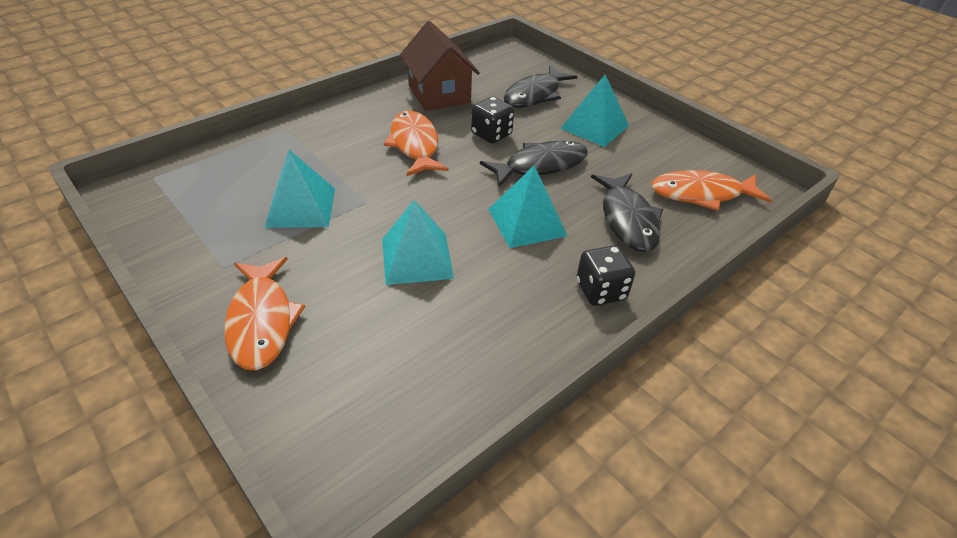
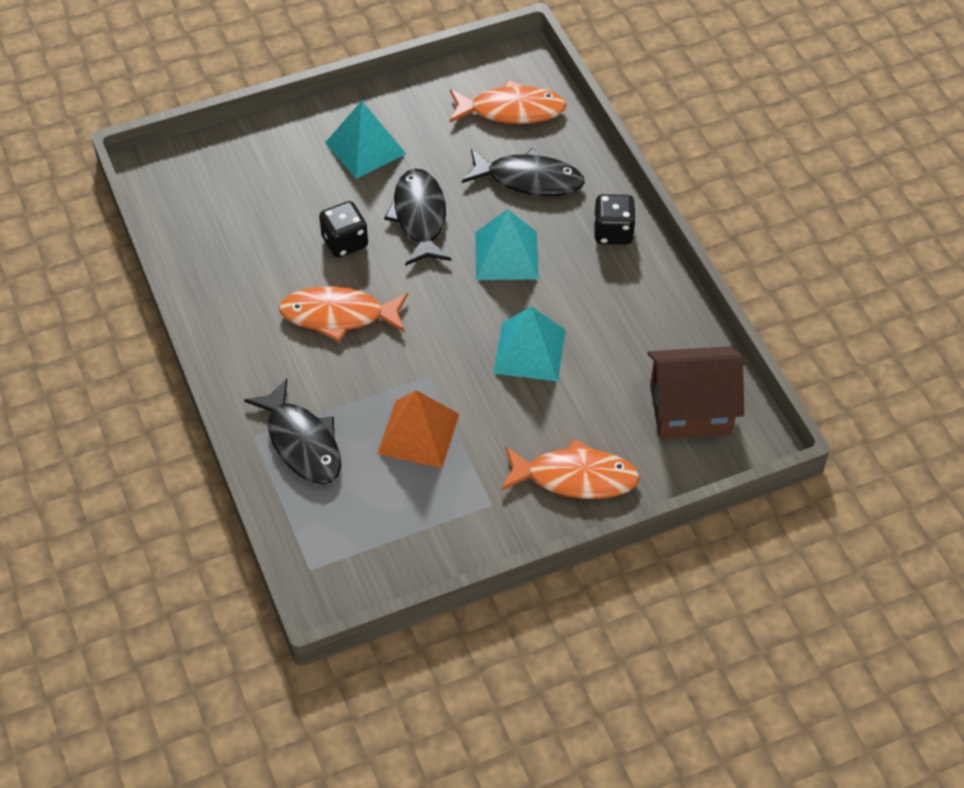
camera: 70 degrees left, 10 degrees up
turquoise pyramid [265,150,335,228] -> orange pyramid [377,390,459,468]
brown house [400,21,480,111] -> brown house moved to [648,346,744,439]
black fish [503,65,578,108] -> black fish moved to [244,378,341,484]
orange fish [651,170,772,211] -> orange fish turned 105 degrees counterclockwise [449,80,567,124]

